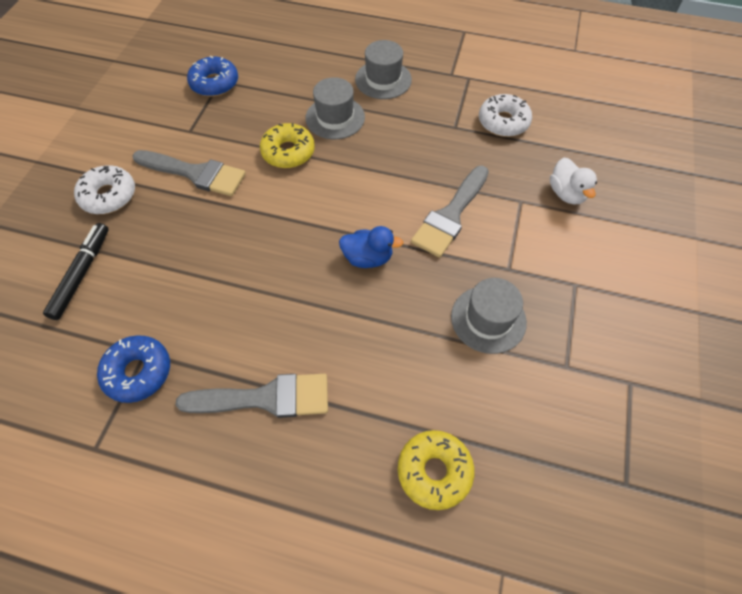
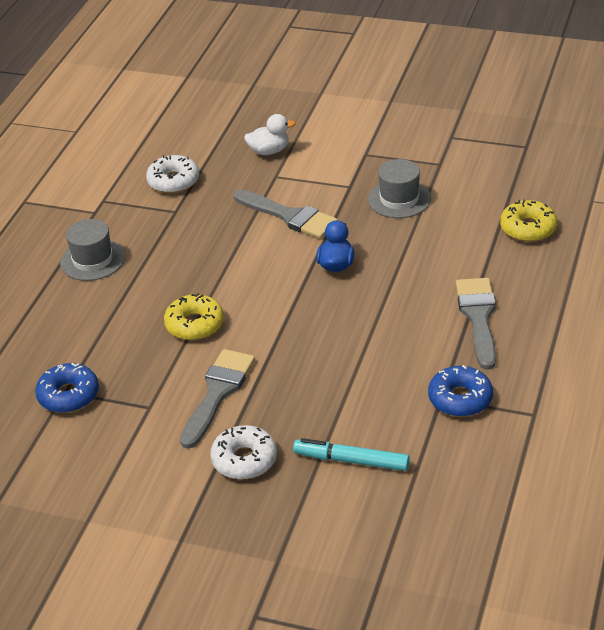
camera: 85 degrees left, 20 degrees down
black marker [43,223,109,320] -> turquoise marker [293,438,410,471]
grey hat [305,77,365,139] -> none

